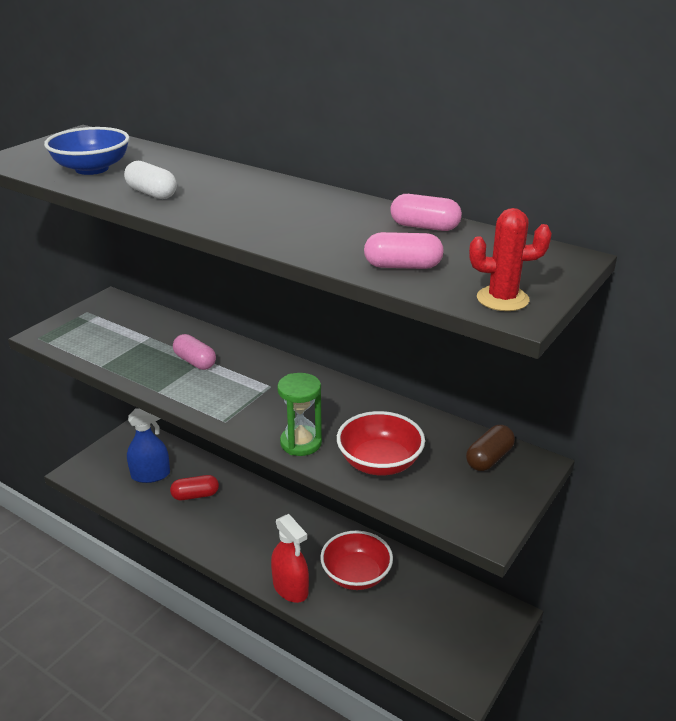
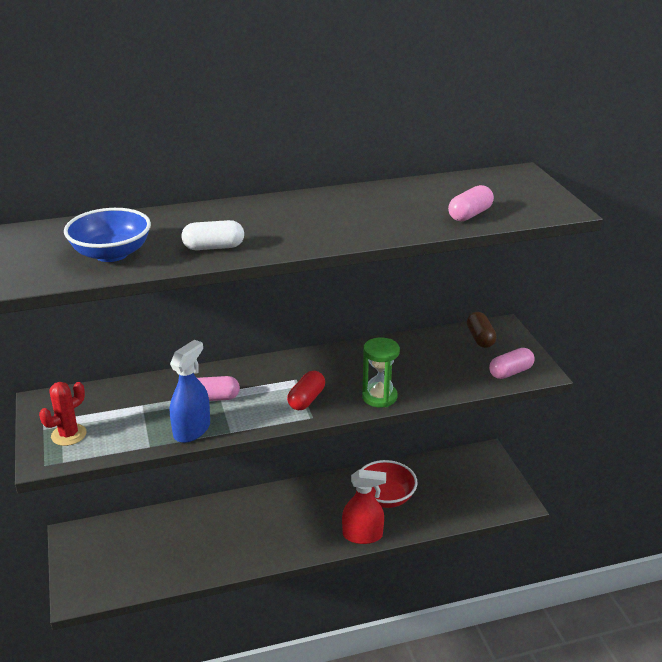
camera: 50 degrees left, 0 degrees up
blue spray bottle [127,409,170,483] -> blue spray bottle moved to [170,340,210,443]
red capsule [170,475,219,500] -> red capsule moved to [287,371,325,410]
red bowl [337,411,425,476] -> none
pink capsule [390,194,462,231] -> pink capsule moved to [489,348,535,379]
red cactus [469,208,552,311] -> red cactus moved to [39,382,87,446]

